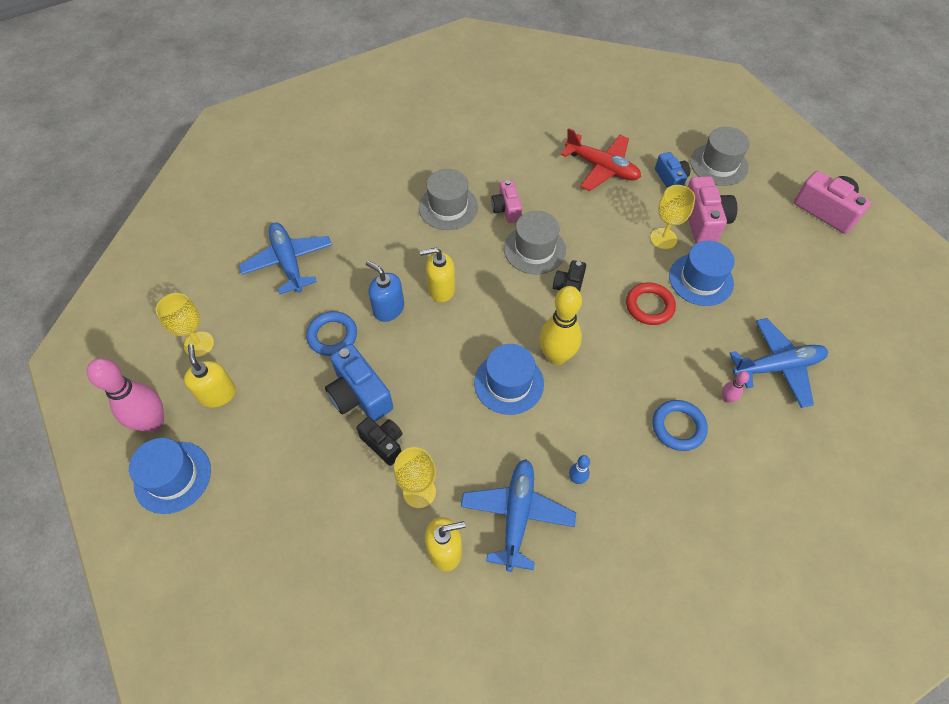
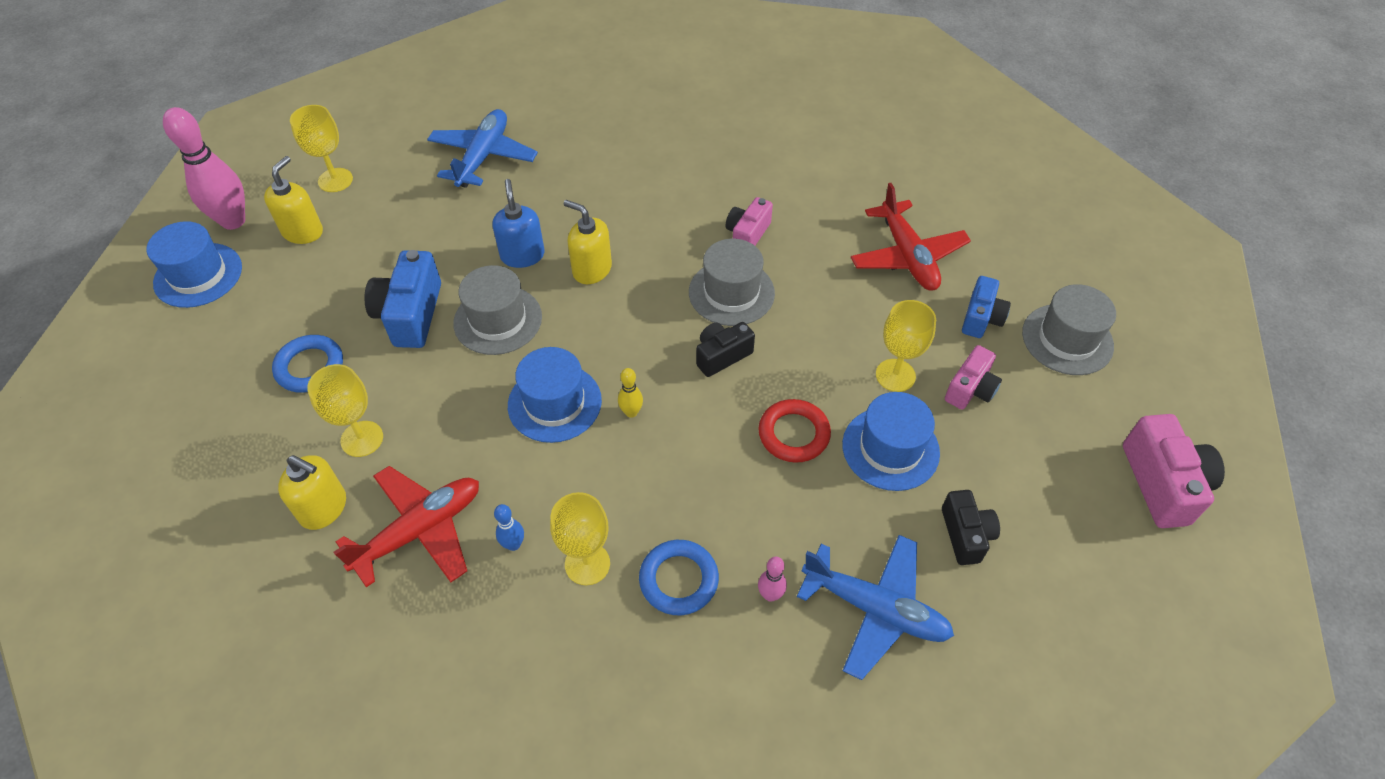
camera: 40 degrees right, 5 degrees down
blue ring [306,311,357,356] -> blue ring moved to [272,335,343,393]
black camera [356,417,403,466] -> black camera moved to [942,490,1000,565]
grey hat [419,169,478,230] -> grey hat moved to [453,265,542,355]
blue plane [461,459,576,572] -> red plane [334,466,479,587]
yellow bowling pin [539,286,582,365] -> yellow bowling pin [618,368,643,418], size x0.45
pink camera [688,176,737,244] -> pink camera [945,345,1002,410], size x0.64
none -> yellow goblet [550,492,610,585]

